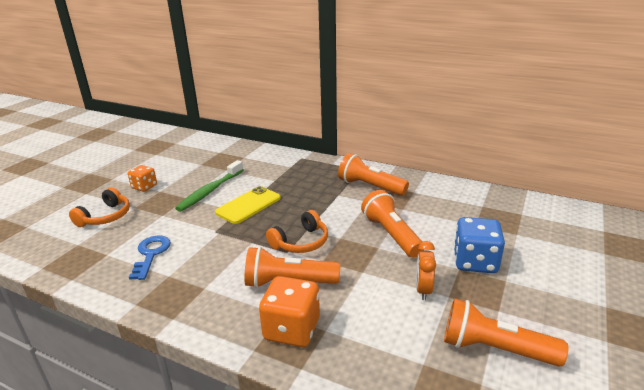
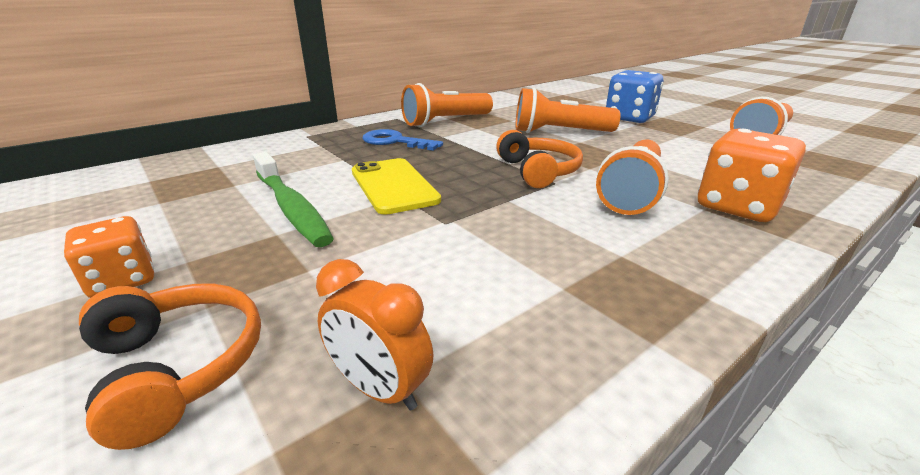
camera: 65 degrees left, 0 degrees up
blue key [129,235,171,280] -> blue key moved to [362,129,443,151]
orange clock [416,241,436,300] -> orange clock moved to [316,259,433,411]

